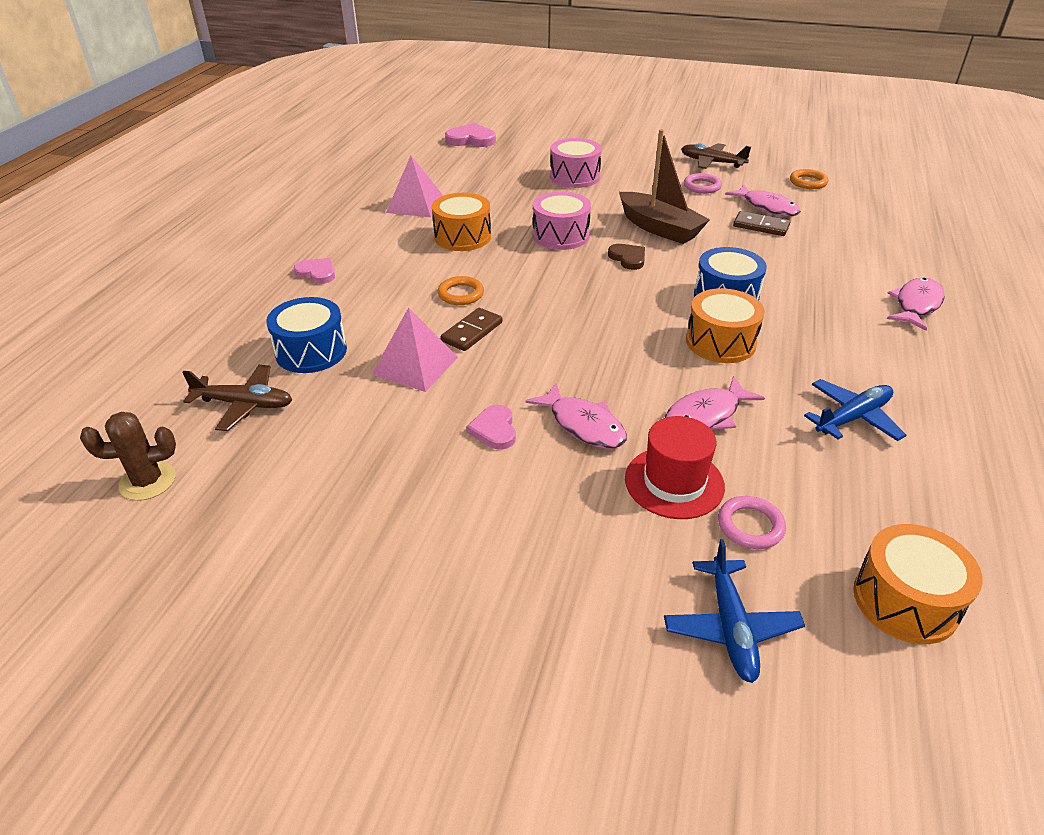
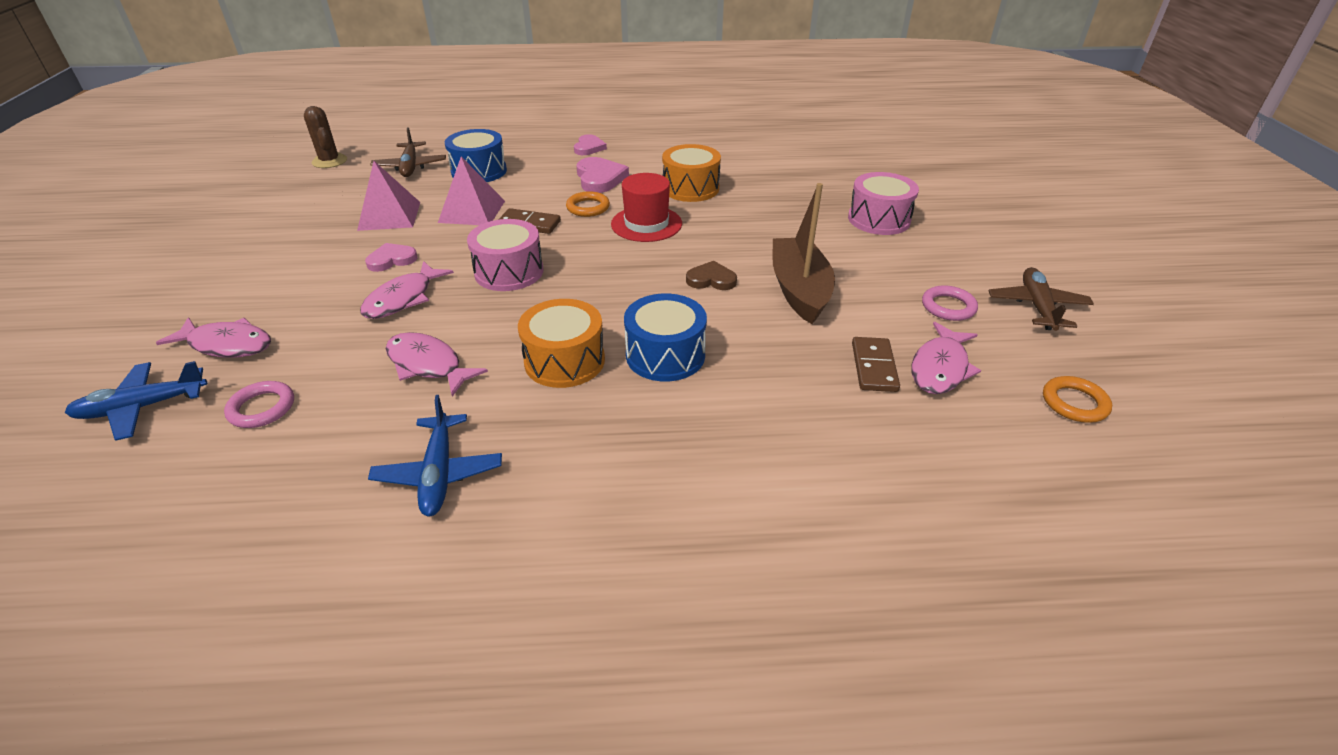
camera: 70 degrees right, 0 degrees up
pink pyramid [386,155,443,217] -> pink pyramid moved to [357,161,420,231]
pink heart [445,123,496,147] -> pink heart moved to [577,157,629,193]
pink drum [533,191,591,250] -> pink drum moved to [467,219,544,291]
brown heart [608,244,645,270] -> brown heart turned 120 degrees counterclockwise [686,261,737,290]
brown boat [619,129,710,244] -> brown boat turned 150 degrees clockwise [772,183,835,324]
red hat [625,416,725,519] -> red hat moved to [611,173,682,242]
blue plane [804,379,906,441] -> blue plane turned 45 degrees clockwise [368,395,502,516]
orange drum [853,524,983,644] -> none
pink fish [887,278,945,331] -> pink fish moved to [156,317,271,358]

